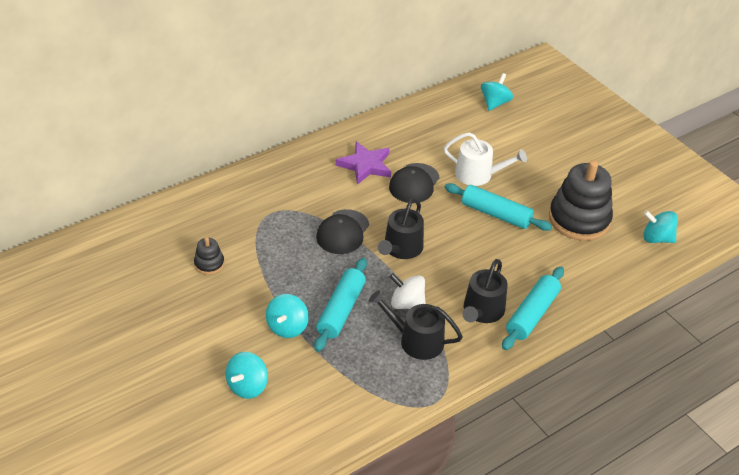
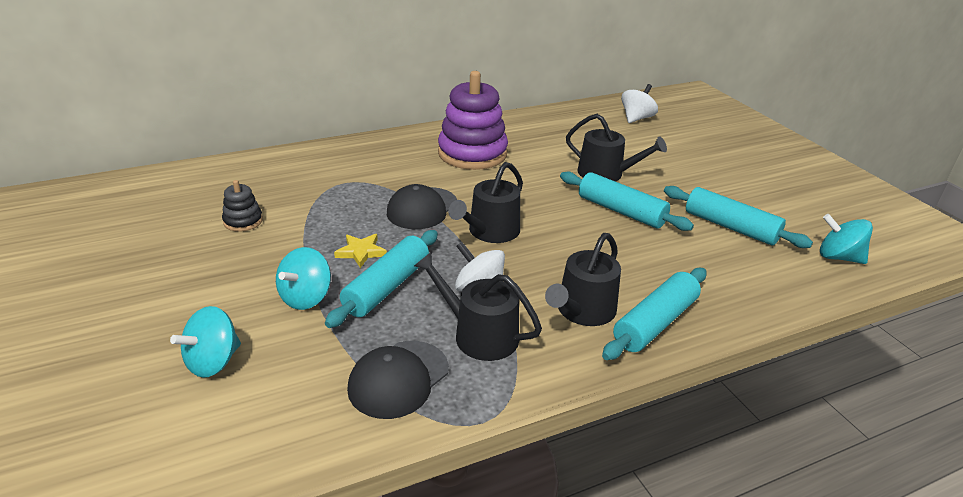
camera: 10 degrees right, 10 degrees down
purple star [336,141,391,185] -> purple stacking toy [438,71,508,170]
black cap [389,163,440,203] -> black cap moved to [347,341,449,419]
white watering can [444,132,527,186] -> black watering can [566,114,667,182]
turquoise spinning top [481,73,513,111] -> white spinning top [621,84,658,123]
black stacking toy [549,160,613,241] -> turquoise rolling pin [664,186,813,248]
none -> yellow star [334,234,387,268]

